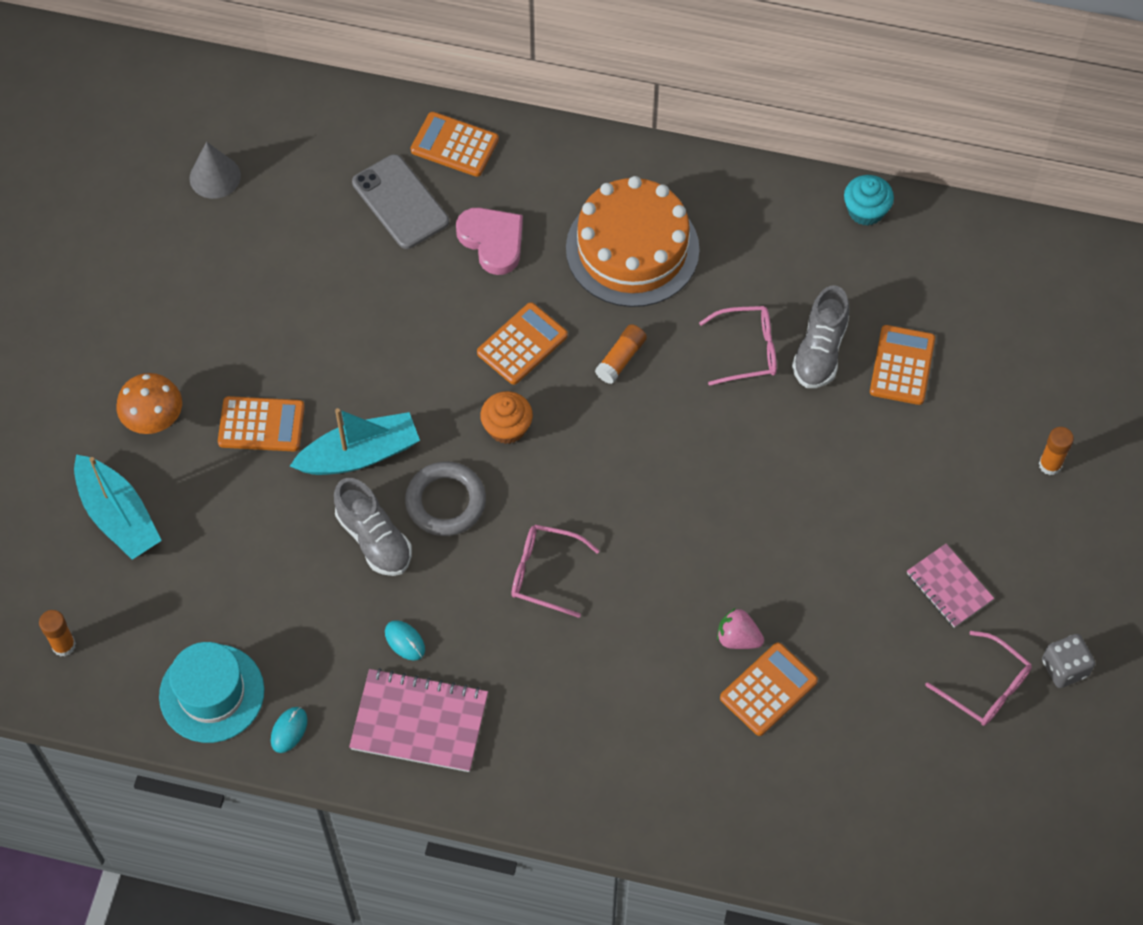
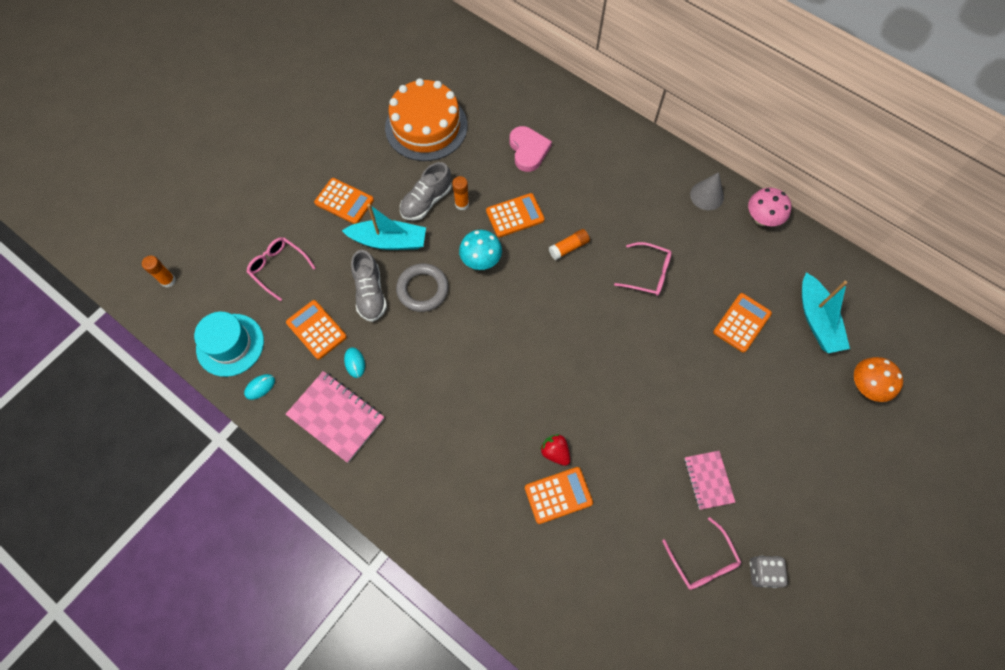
camera: 25 degrees right, 5 degrees up
turquoise boat [74,454,162,560] -> turquoise boat moved to [802,272,850,353]
orange mushroom [117,373,182,434] -> orange mushroom moved to [854,357,903,402]
grey cone [190,142,241,199] -> grey cone moved to [690,172,724,210]
grey phone [352,154,449,249] -> none
orange calculator [411,112,499,177] -> orange calculator moved to [286,300,347,360]
orange cupcake [480,391,533,444] -> turquoise mushroom [459,230,502,270]
pink glasses [511,525,600,618] -> pink glasses moved to [247,237,315,301]
orange cake [566,176,700,307] -> orange cake moved to [385,78,467,161]
pink strawberry [717,608,764,649] -> red strawberry [540,434,570,466]
grey shoe [792,285,849,388] -> grey shoe moved to [400,162,452,221]
turquoise cupcake [844,175,894,226] -> pink mushroom [748,188,791,226]
orange glue stick [1039,427,1074,475] -> orange glue stick moved to [452,176,469,210]

